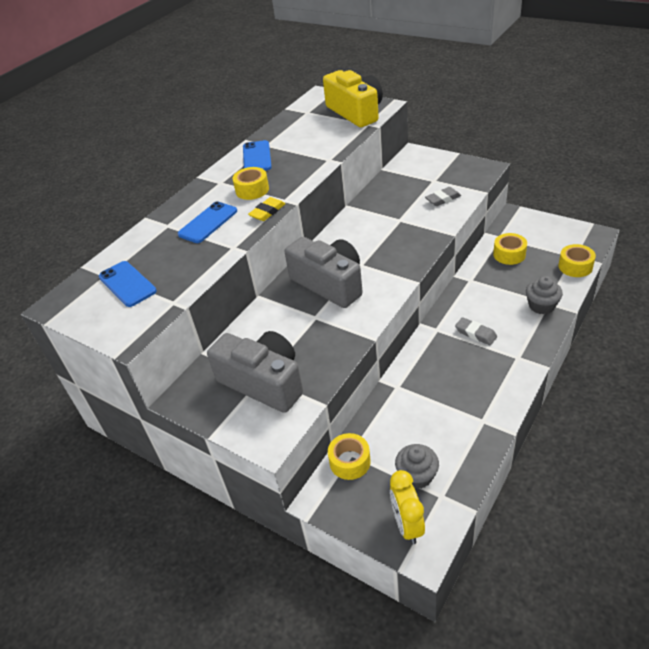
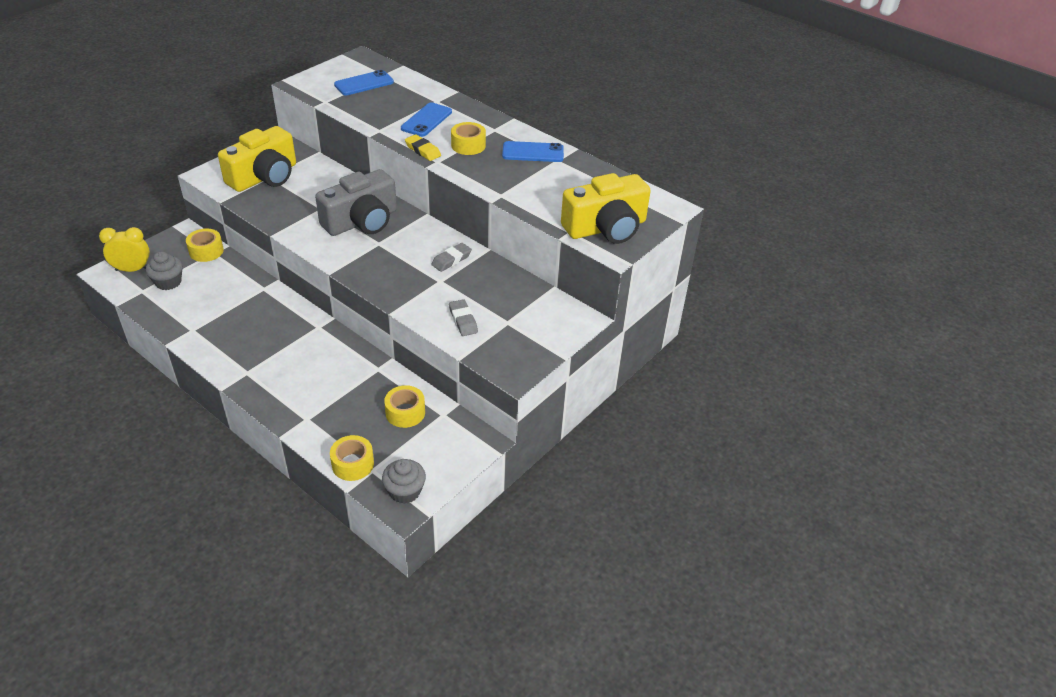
camera: 90 degrees right, 0 degrees up
blue phone [178,201,237,243] -> blue phone turned 75 degrees clockwise [401,102,452,137]
grey camera [207,331,303,413] -> yellow camera [218,126,296,192]
grey eraser [455,317,497,345] -> grey eraser moved to [431,243,472,272]
grey cupcake [526,276,563,314] -> grey cupcake moved to [382,459,426,504]

